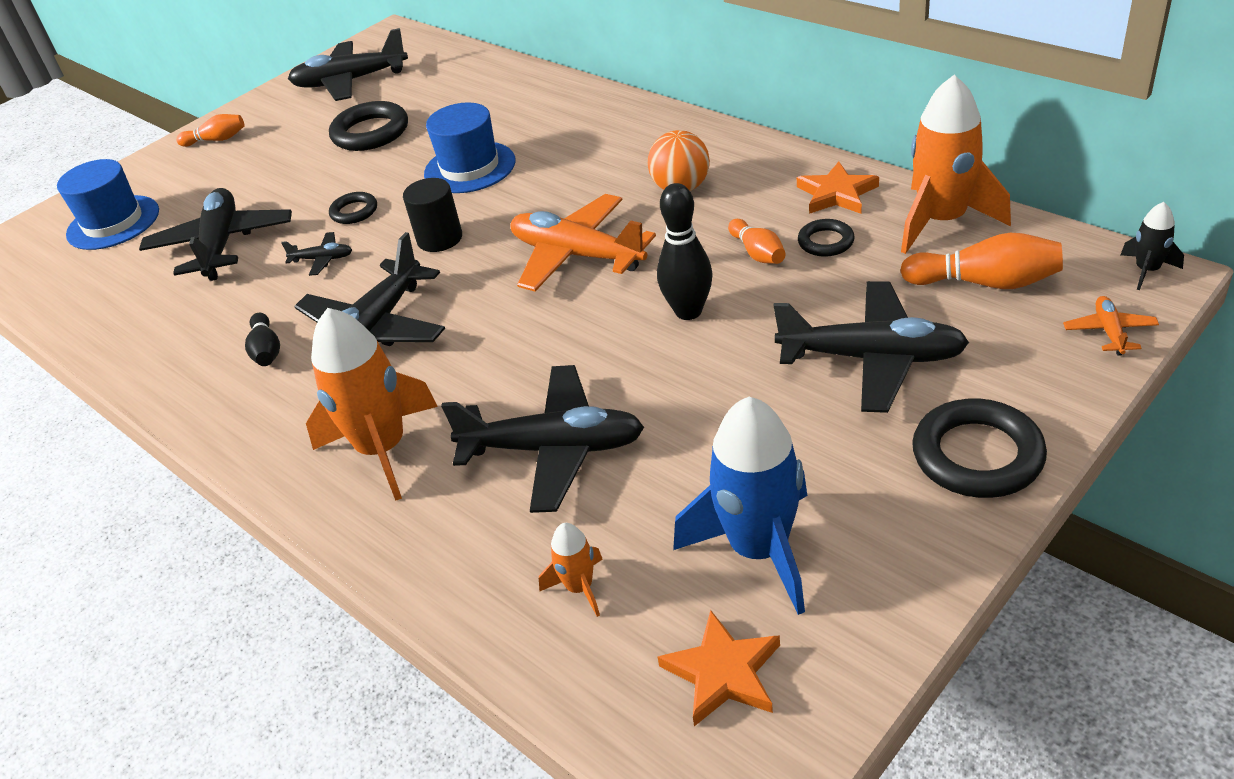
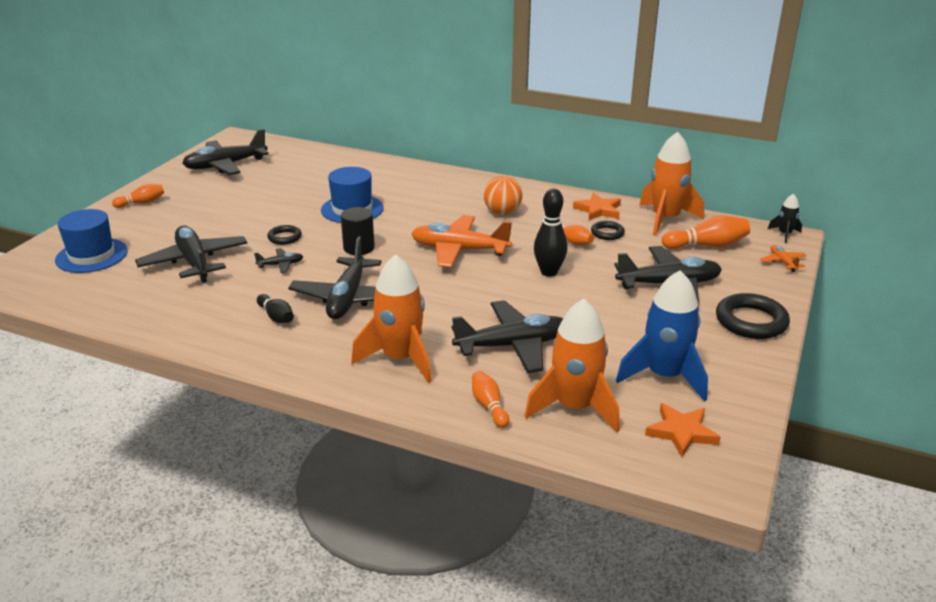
camera: 25 degrees left, 10 degrees down
black ring [329,101,408,151] -> none
orange rocket [539,523,603,617] -> orange rocket [525,299,620,433], size x2.13
none -> orange bowling pin [472,371,510,428]

